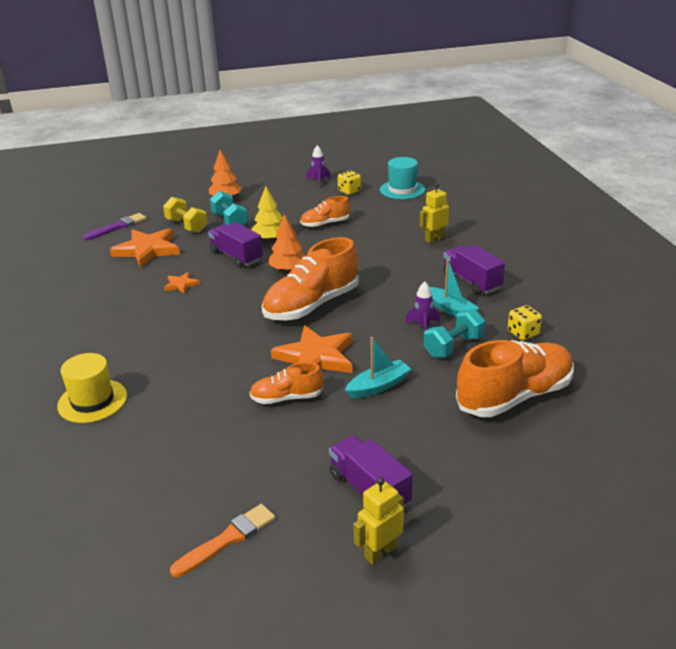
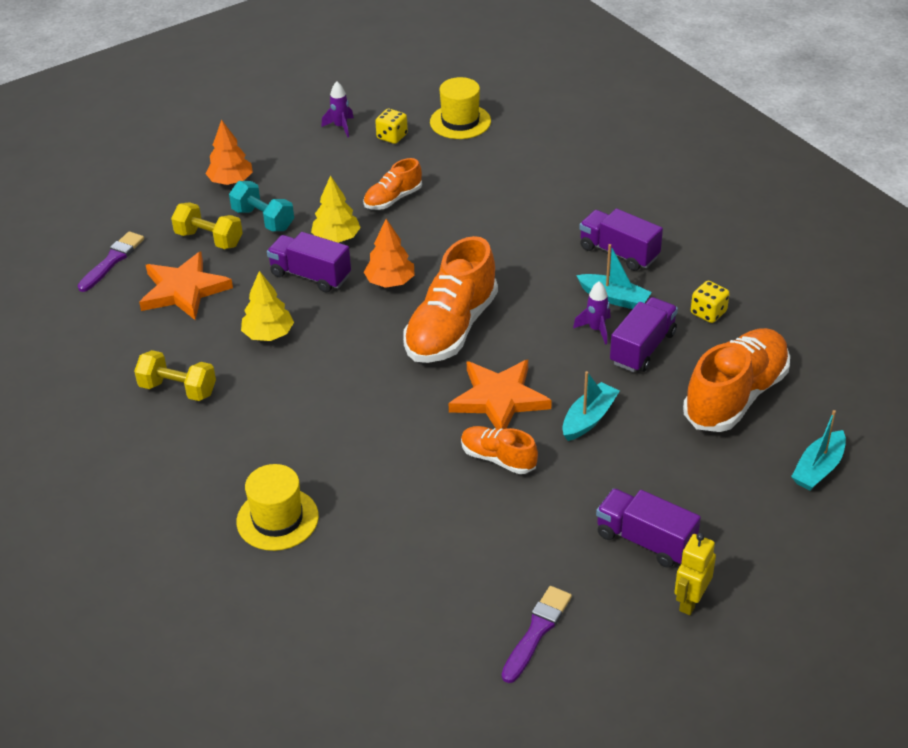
camera: 20 degrees left, 10 degrees up
orange star [164,272,200,294] -> yellow tree [241,271,294,341]
orange brush [170,504,275,577] -> purple brush [502,586,572,683]
orange shoe [249,362,323,404] -> orange shoe turned 60 degrees clockwise [461,426,538,474]
turquoise hat [380,157,425,199] -> yellow hat [430,77,491,139]
yellow robot [420,183,450,243] -> none
turquoise dumbbell [424,309,485,358] -> purple truck [610,297,678,372]
none -> yellow dumbbell [134,350,216,401]
none -> turquoise boat [791,410,846,490]

